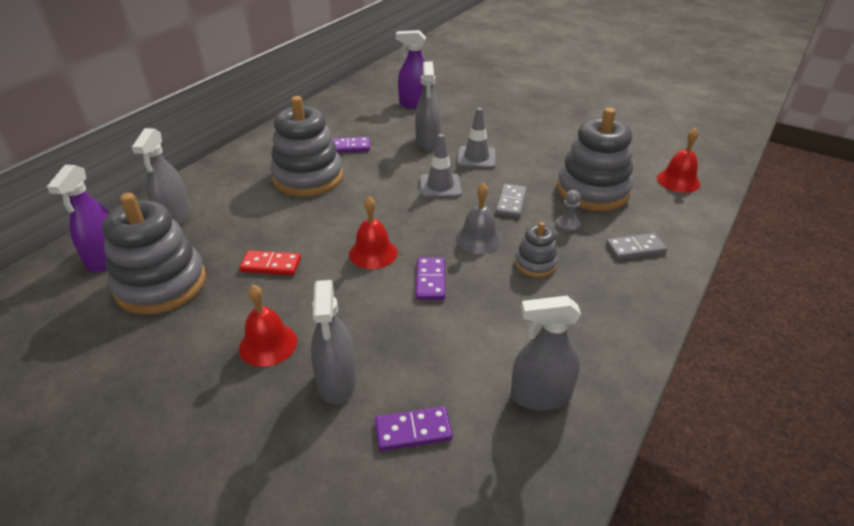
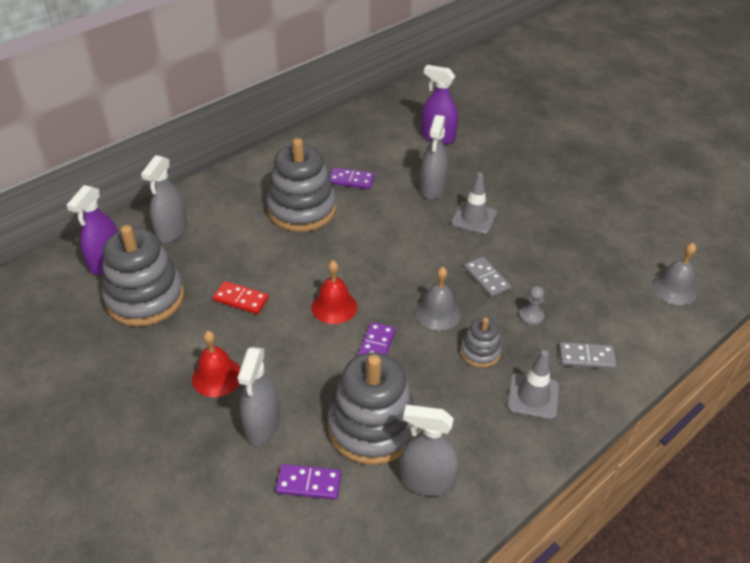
camera: 15 degrees right, 5 degrees up
grey traffic cone [420,134,462,199] -> grey traffic cone moved to [507,350,559,420]
grey domino [496,184,527,218] -> grey domino turned 60 degrees counterclockwise [464,257,511,298]
grey stacking toy [557,108,633,211] -> grey stacking toy moved to [328,352,415,465]
red bell [657,128,700,193] -> grey bell [652,243,697,305]

